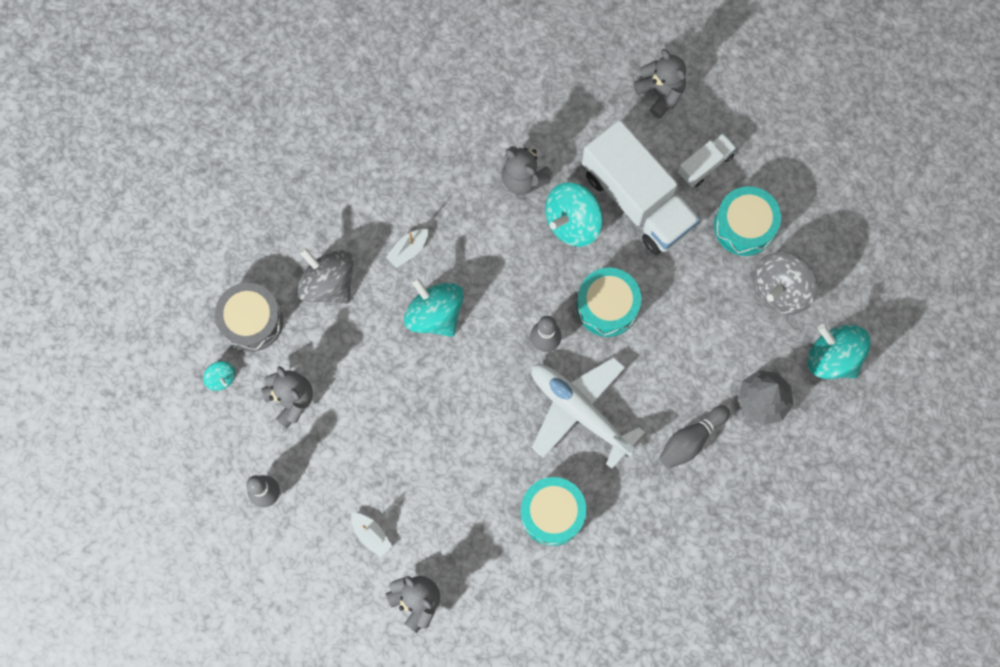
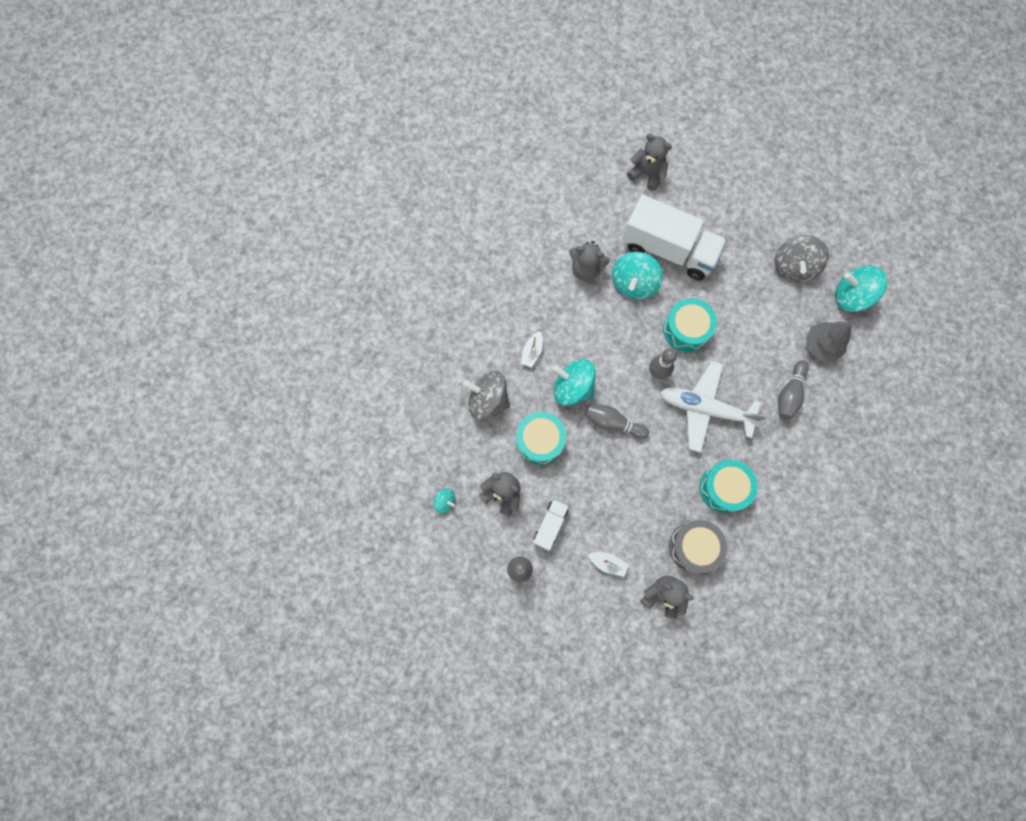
camera: 25 degrees left, 0 degrees up
grey drum [215,283,283,352] -> grey drum moved to [669,520,727,573]
white truck [678,133,737,188] -> white truck moved to [533,499,569,551]
turquoise drum [714,186,781,256] -> turquoise drum moved to [516,412,566,465]
none -> grey bowling pin [585,404,649,439]

